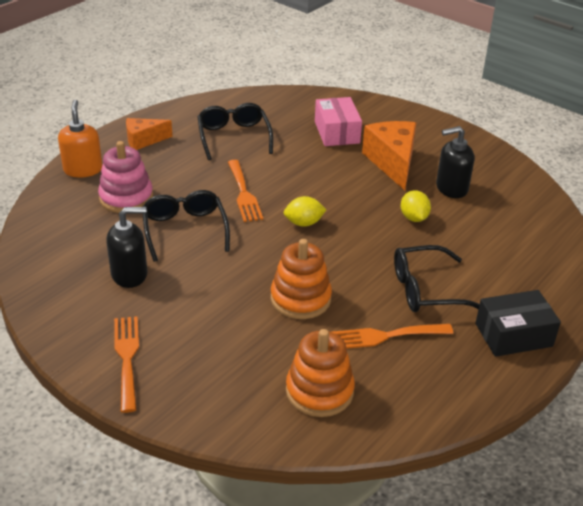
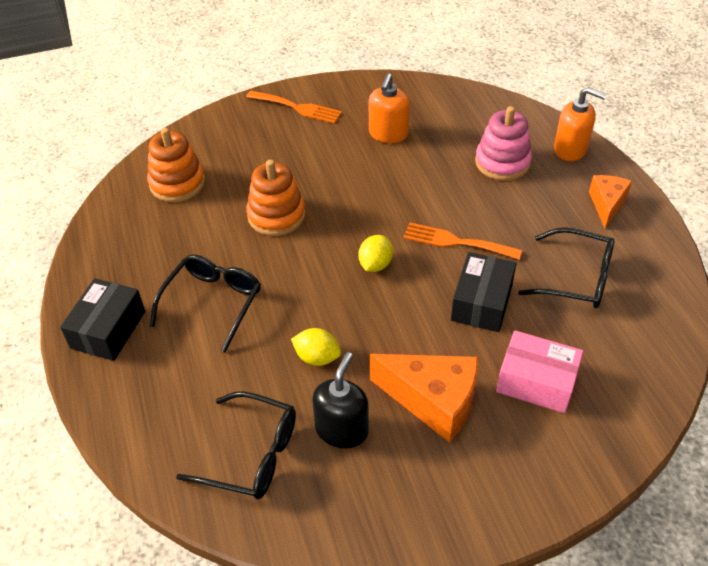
camera: 125 degrees right, 10 degrees up
black soap dispenser [106,207,148,288] -> orange soap dispenser [369,73,410,143]
black glasses [143,190,230,262] -> black glasses moved to [176,392,296,499]
orange fork [332,324,453,349] -> none
none -> black box [451,252,516,332]

